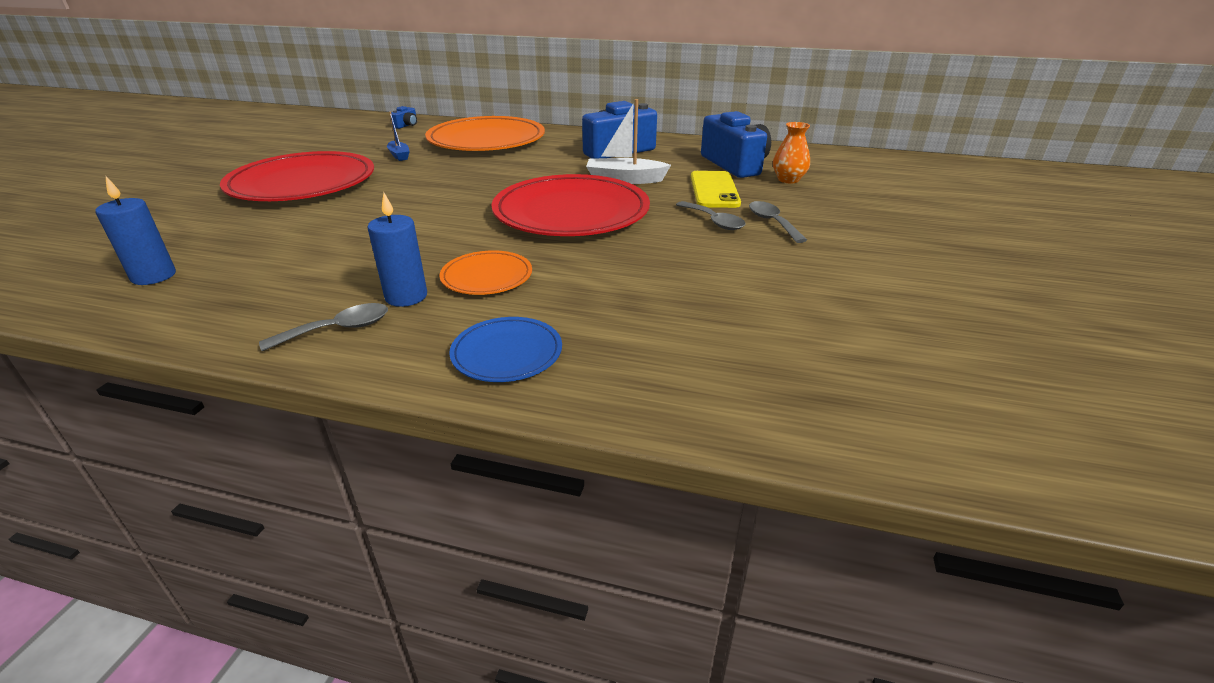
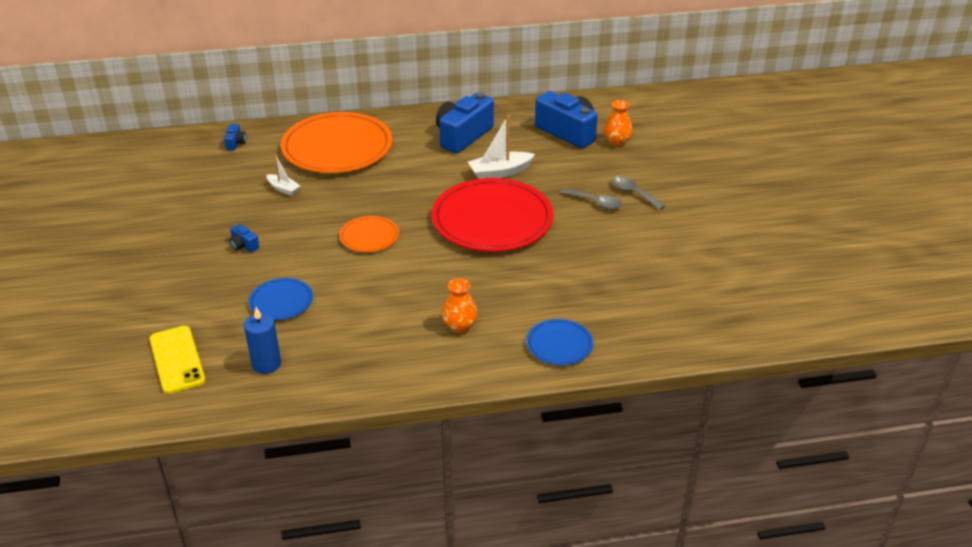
camera: 25 degrees left, 5 degrees up
red plate [220,151,374,201] -> blue camera [229,224,259,252]
grey spoon [259,303,388,351] -> none
blue candle [367,192,427,307] -> orange vase [442,278,478,333]
blue boat [387,112,410,161] -> white boat [266,155,300,196]
orange plate [439,250,532,295] -> orange plate moved to [339,216,399,252]
yellow phone [691,171,741,208] -> yellow phone moved to [150,326,205,394]
none -> blue plate [249,278,313,320]

